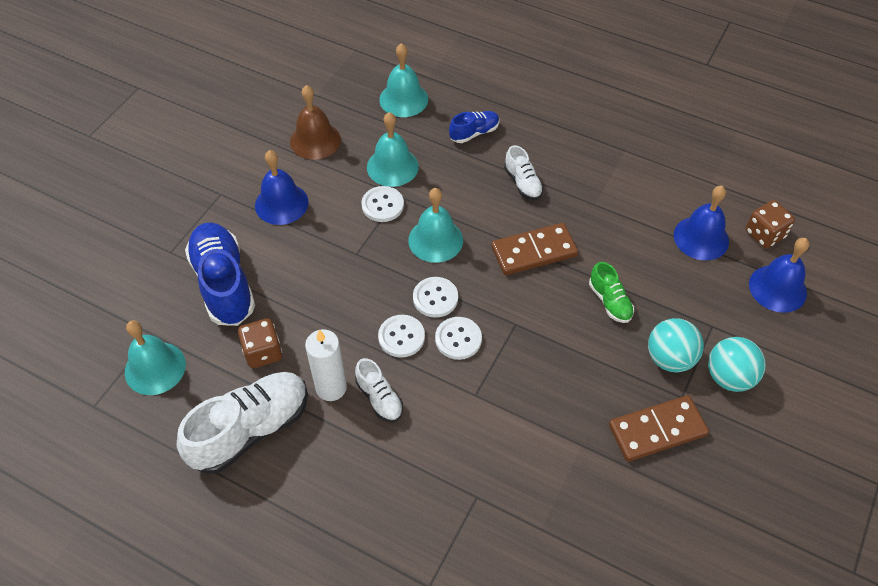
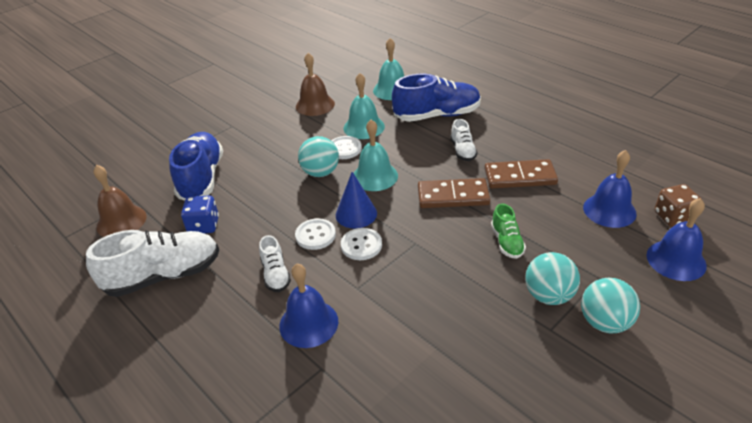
camera: 20 degrees right, 15 degrees down
turquoise bell [125,320,186,395] -> brown bell [93,165,146,237]
brown dice [238,318,282,368] -> blue dice [181,196,219,233]
blue bell [255,150,309,225] -> blue bell moved to [279,264,338,348]
white candle [305,329,347,401] -> none
white button [413,277,458,318] -> blue cone [336,172,377,229]
blue shoe [449,111,500,143] -> blue shoe [392,74,481,122], size x1.97
brown domino [609,395,709,462] -> brown domino moved to [484,159,558,189]
none -> turquoise ball [298,136,339,177]

